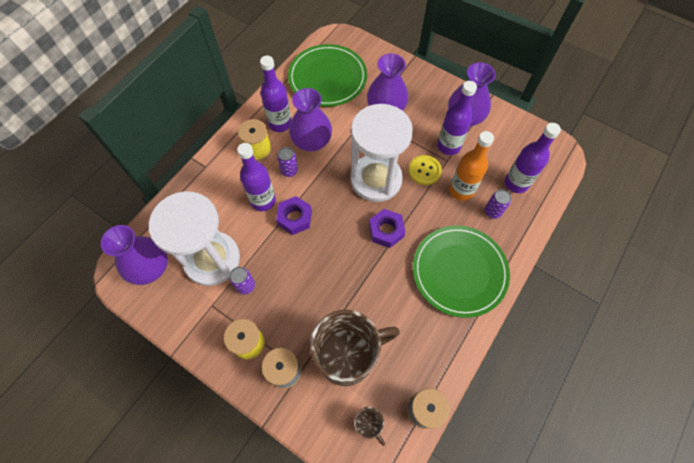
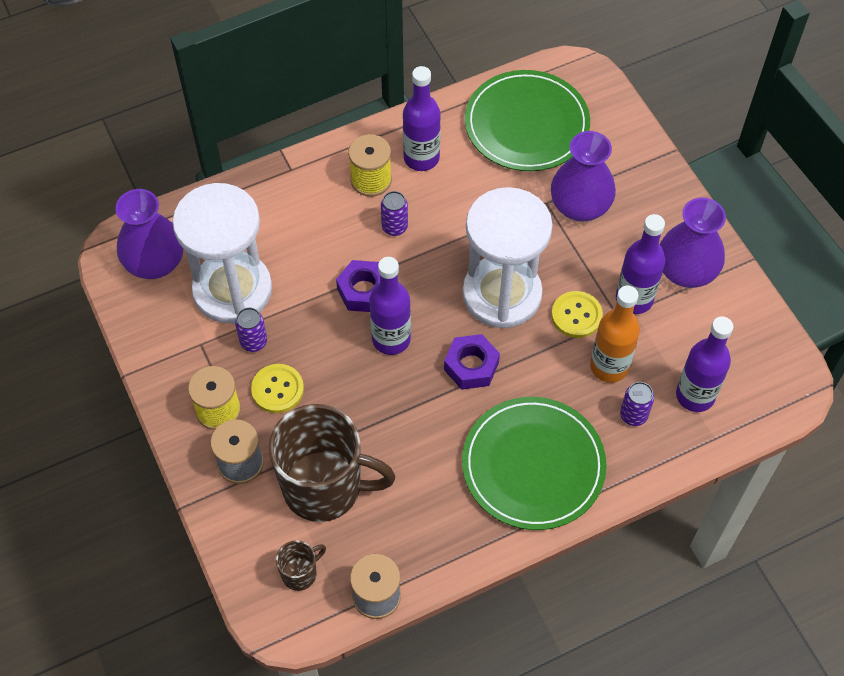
camera: 30 degrees right, 5 degrees down
purple bottle [237,143,276,211] -> purple bottle moved to [369,257,411,355]
purple vase [289,88,332,152] -> none
brown mug [354,407,385,446] -> brown mug turned 120 degrees counterclockwise [276,540,326,591]
none -> yellow button [251,364,304,413]

